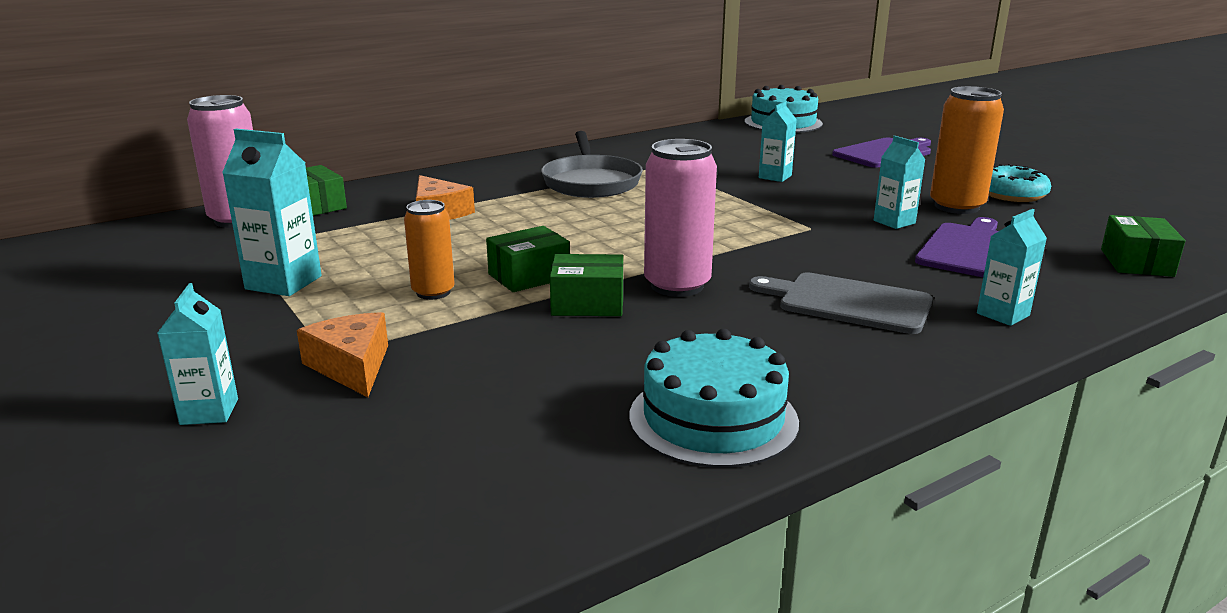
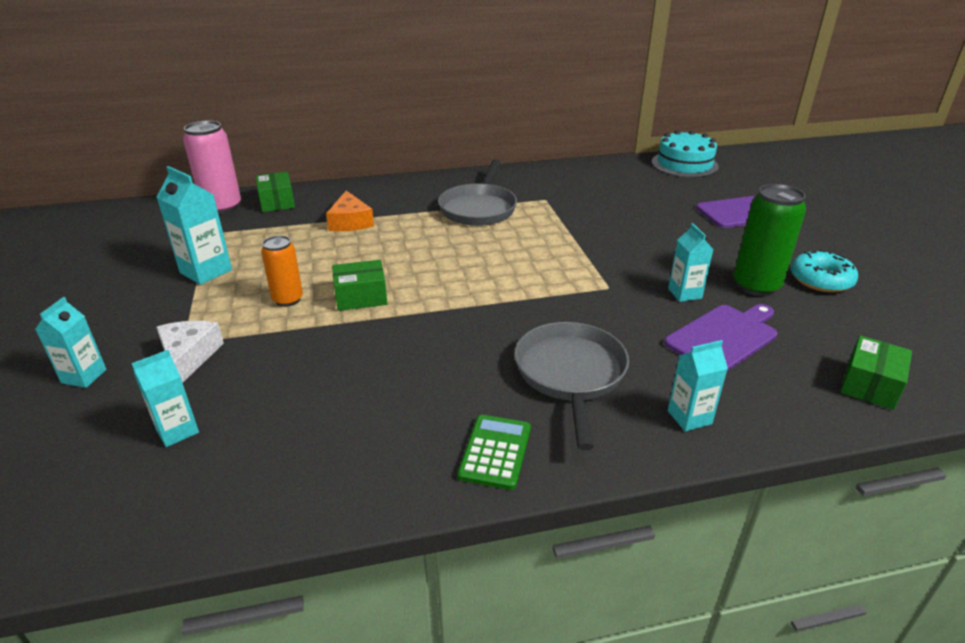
camera: 20 degrees right, 10 degrees up
orange cheese [297,312,388,397] -> white cheese [156,321,224,383]
green box [550,254,623,316] -> none
turquoise cake [630,329,799,468] -> none
pink can [644,139,717,297] -> none
grey cutting board [749,272,933,334] -> grey pan [514,322,629,450]
turquoise carton [759,101,797,182] -> turquoise carton moved to [132,350,199,447]
orange can [930,86,1004,214] -> green can [733,184,806,296]
none -> green calculator [457,415,531,490]

